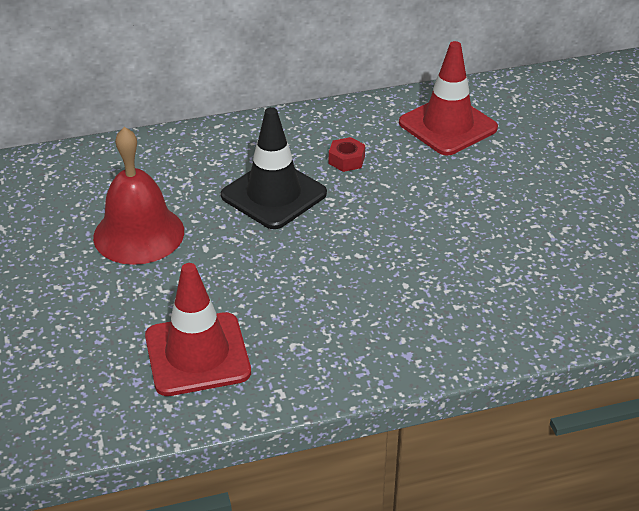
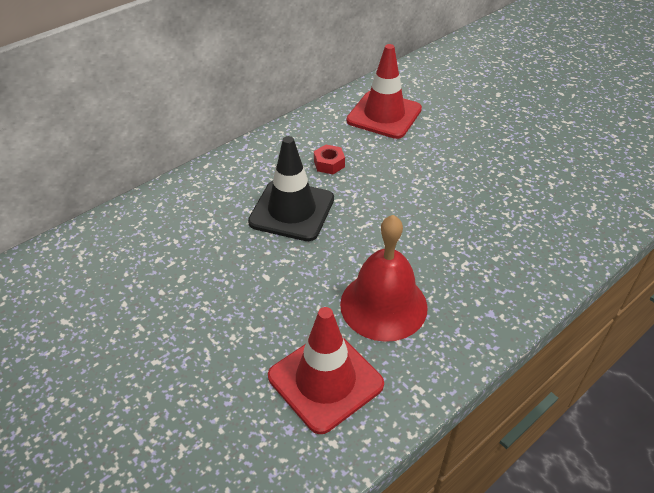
camera: 25 degrees left, 5 degrees up
red bell [93,127,184,265] -> red bell moved to [340,215,428,342]

